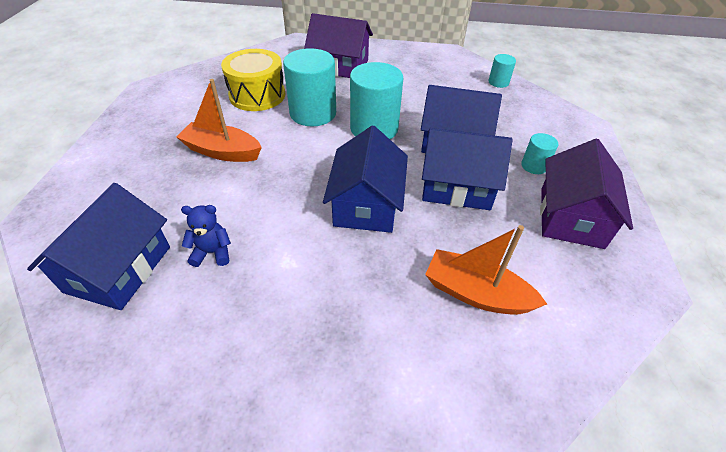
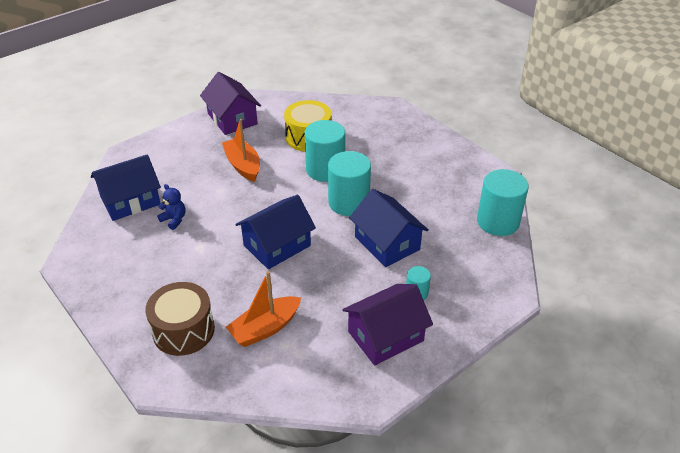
camera: 45 degrees right, 5 degrees down
purple house [304,13,373,78] -> purple house moved to [200,72,261,135]
blue house [422,128,513,210] -> none
orange boat [425,225,547,315] -> orange boat turned 105 degrees counterclockwise [226,271,301,347]
turquoise cylinder [489,54,516,88] -> turquoise cylinder [477,169,529,236], size x2.04
none -> brown drum [145,282,215,356]

